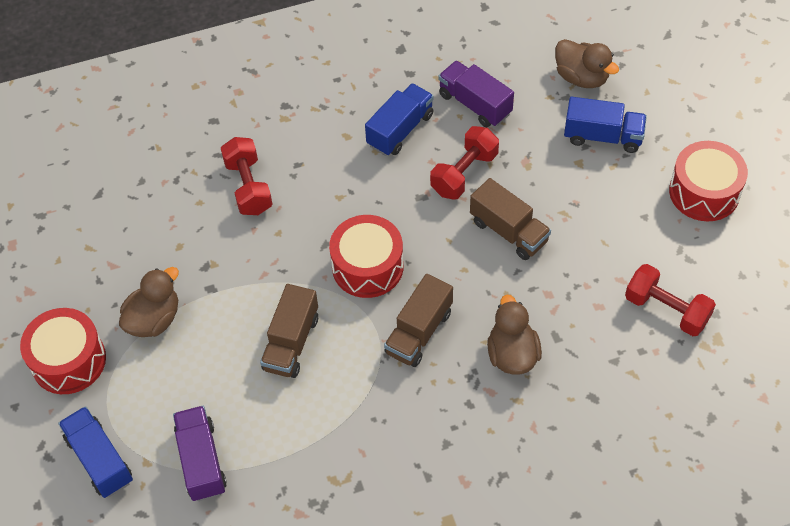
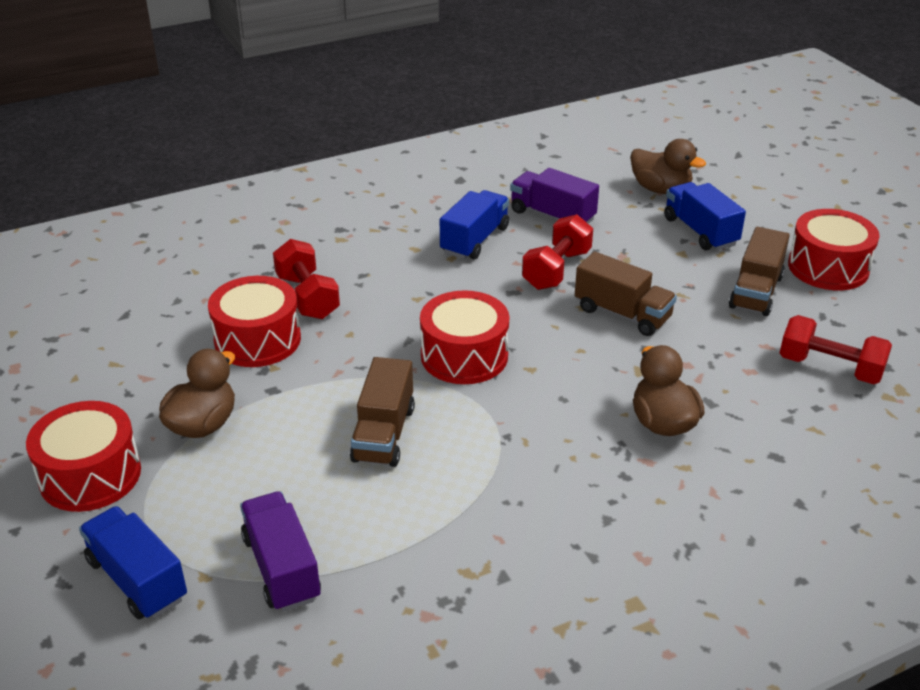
camera: 10 degrees left, 20 degrees down
brown truck [384,274,453,367] -> brown truck moved to [729,227,790,316]
blue truck [564,97,647,153] -> blue truck turned 120 degrees counterclockwise [664,182,746,250]
none -> red drum [208,276,301,367]

